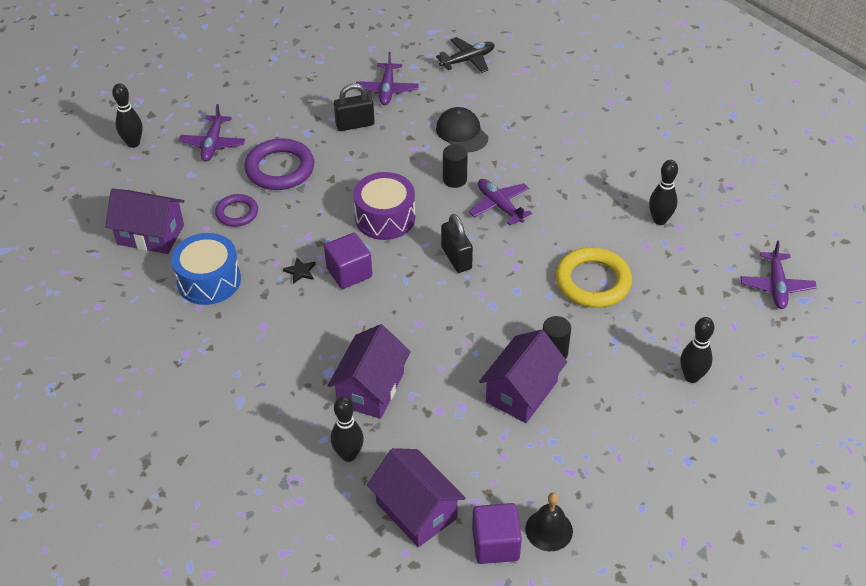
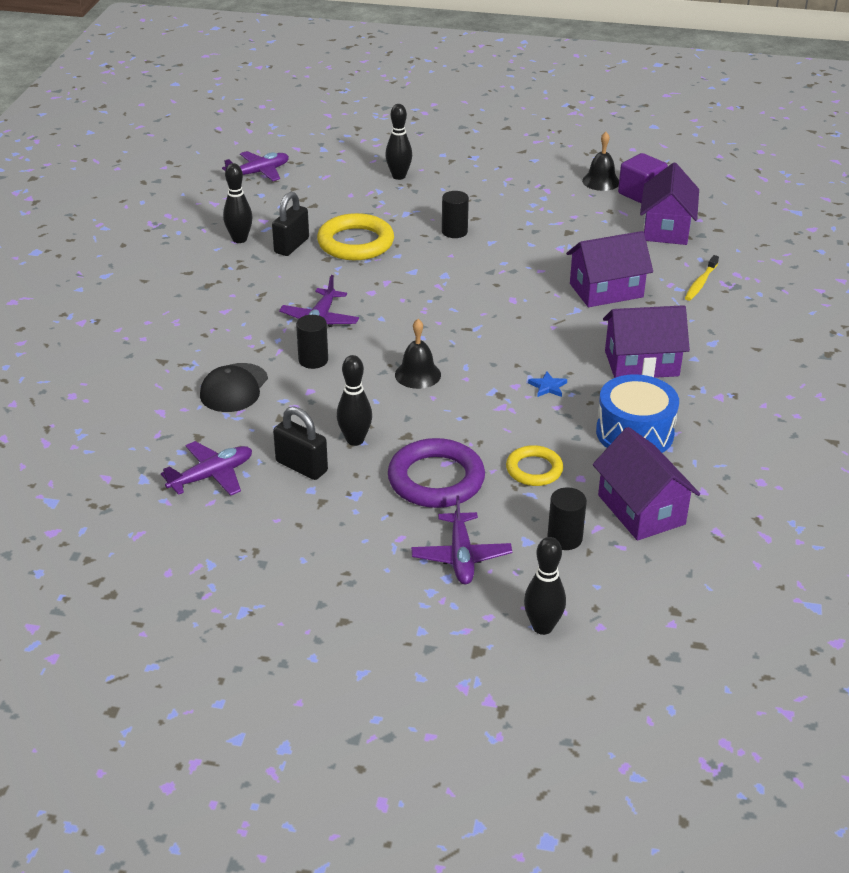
camera: 130 degrees left, 10 degrees down
purple plane [179,104,245,161] -> purple plane turned 120 degrees clockwise [411,495,512,584]
purple ring [215,194,258,227] -> yellow ring [506,445,563,486]
black star [283,257,316,284] -> blue star [528,371,567,397]
purple cube [324,233,372,289] -> none
black bowling pin [331,396,364,462] -> black bowling pin moved to [337,355,372,446]
purple drum [353,172,415,240] -> black bell [395,319,441,389]
black plane [436,37,495,73] -> none
black padlock [441,214,473,273] -> black padlock moved to [272,192,309,256]
purple house [479,330,567,423] -> purple house moved to [603,305,690,378]
none -> black cylinder [547,487,587,550]
none -> yellow toothbrush [685,255,719,301]

